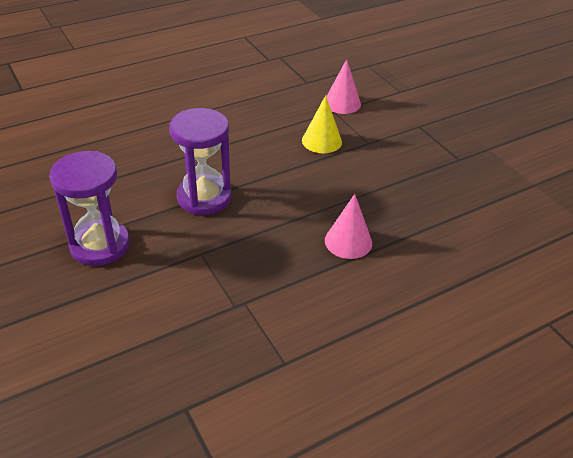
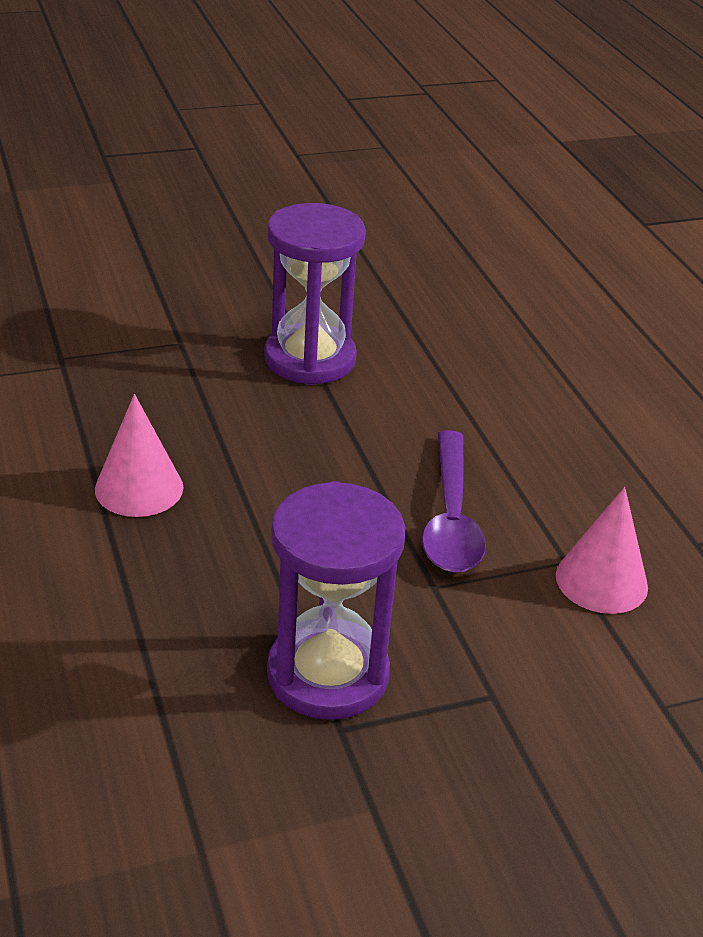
camera: 100 degrees right, 5 degrees down
purple hourglass [49,151,130,266] -> purple hourglass moved to [267,481,405,720]
yellow cone [302,95,342,153] -> purple spoon [422,430,486,573]

